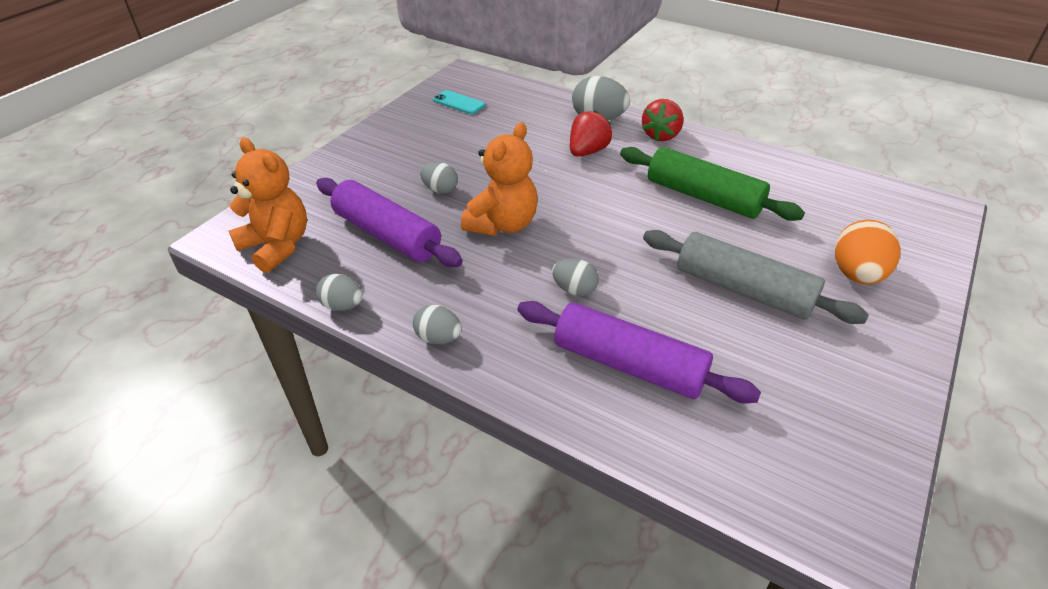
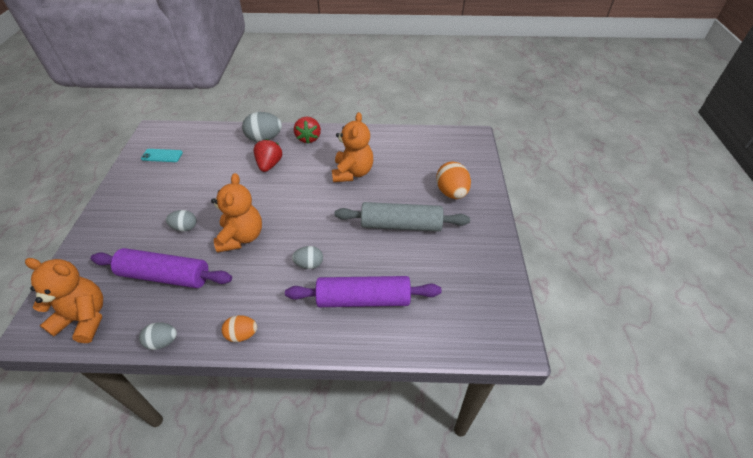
camera: 30 degrees left, 5 degrees up
grey egg [413,305,462,344] -> orange egg [222,315,257,342]
green rolling pin [620,147,805,221] -> orange teddy bear [332,112,373,182]

